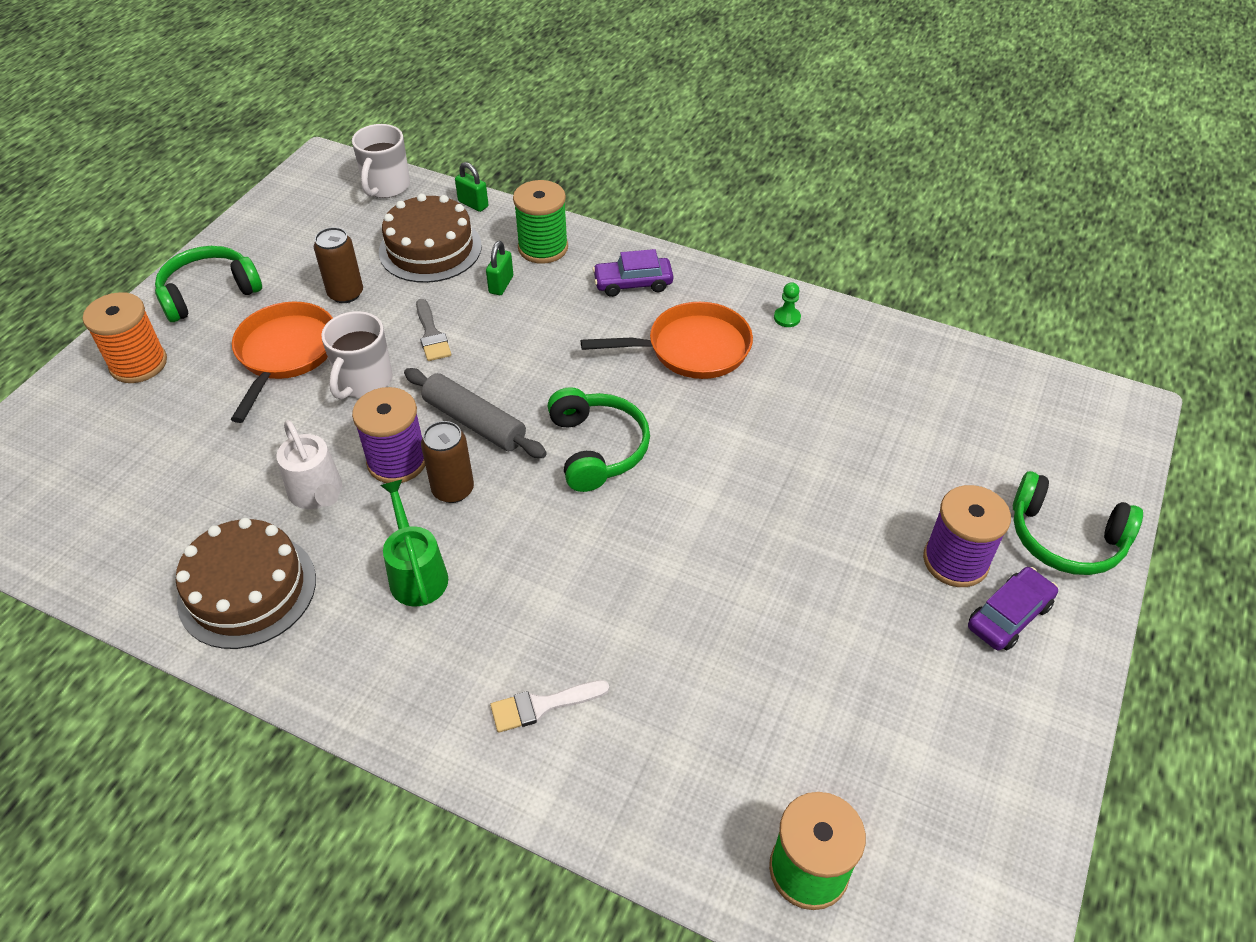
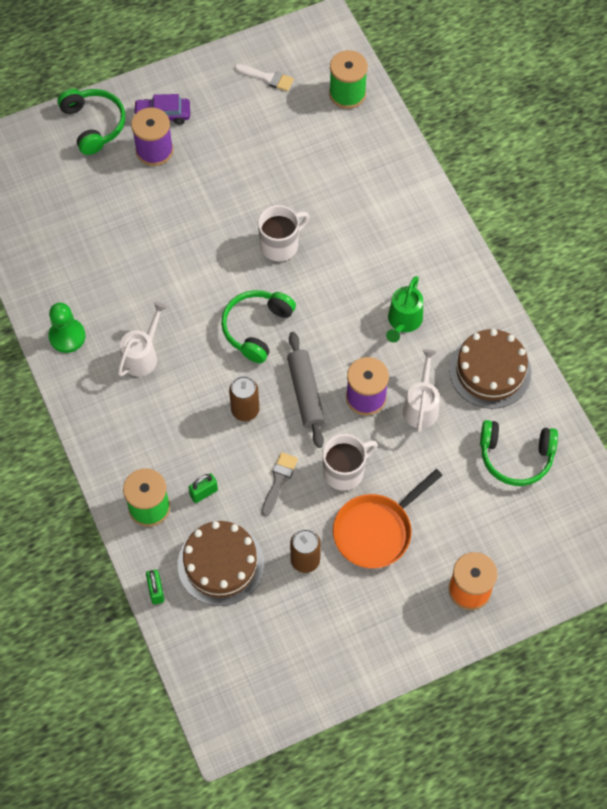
camera: 140 degrees left, 15 degrees up
green headphones [155,246,262,322] -> green headphones moved to [480,420,558,486]
white mug [352,124,410,198] -> white mug moved to [258,205,309,261]
brown can [421,421,474,503] -> brown can moved to [229,376,259,421]
white brush [490,680,609,733] -> white brush moved to [235,64,294,91]
orange pan [581,302,753,379] -> white watering can [118,302,167,377]
purple car [592,249,673,297] -> none
green pawn [774,282,801,327] -> green pawn [48,303,86,353], size x1.83

